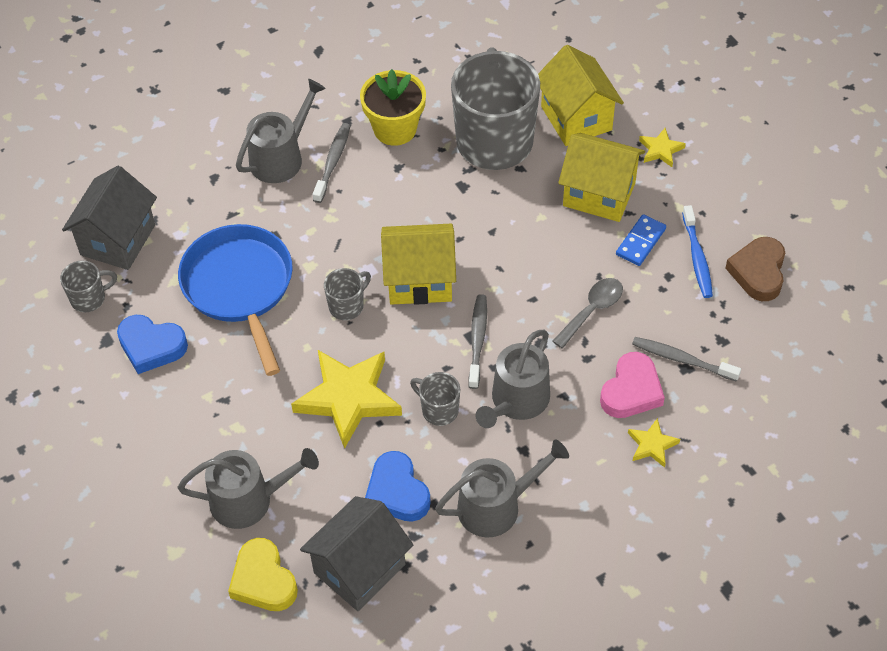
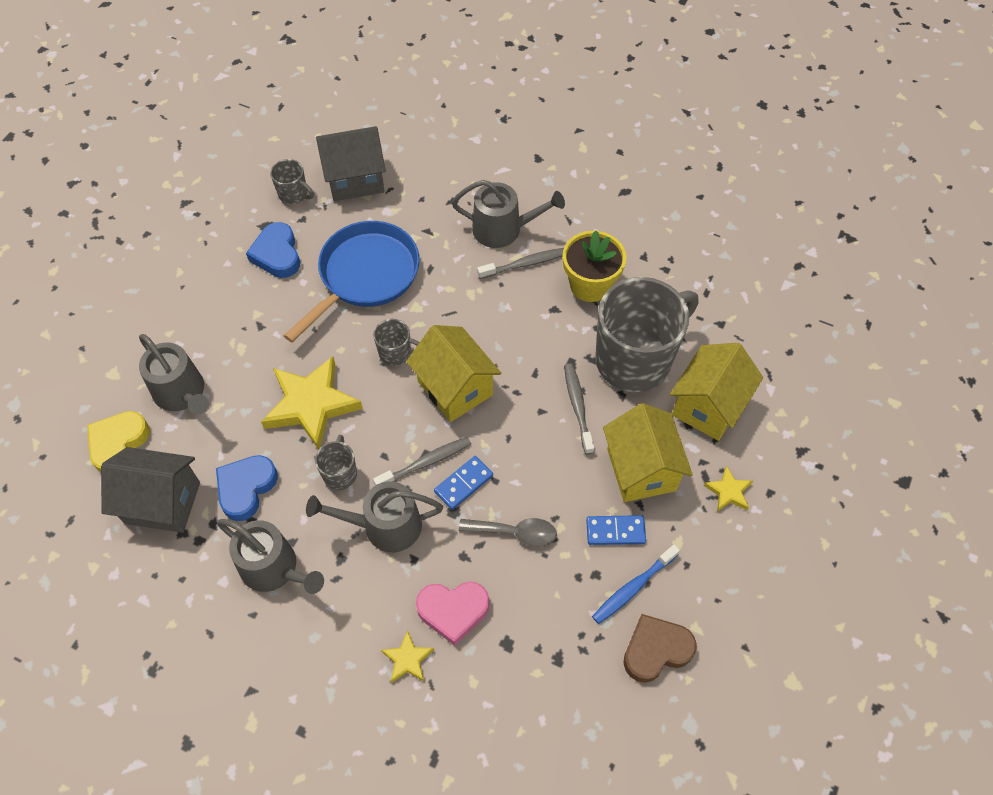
camera: 55 degrees right, 5 degrees up
grey toothbrush [632,337,741,382] -> grey toothbrush moved to [564,363,594,454]
none -> blue domino [434,456,493,510]

